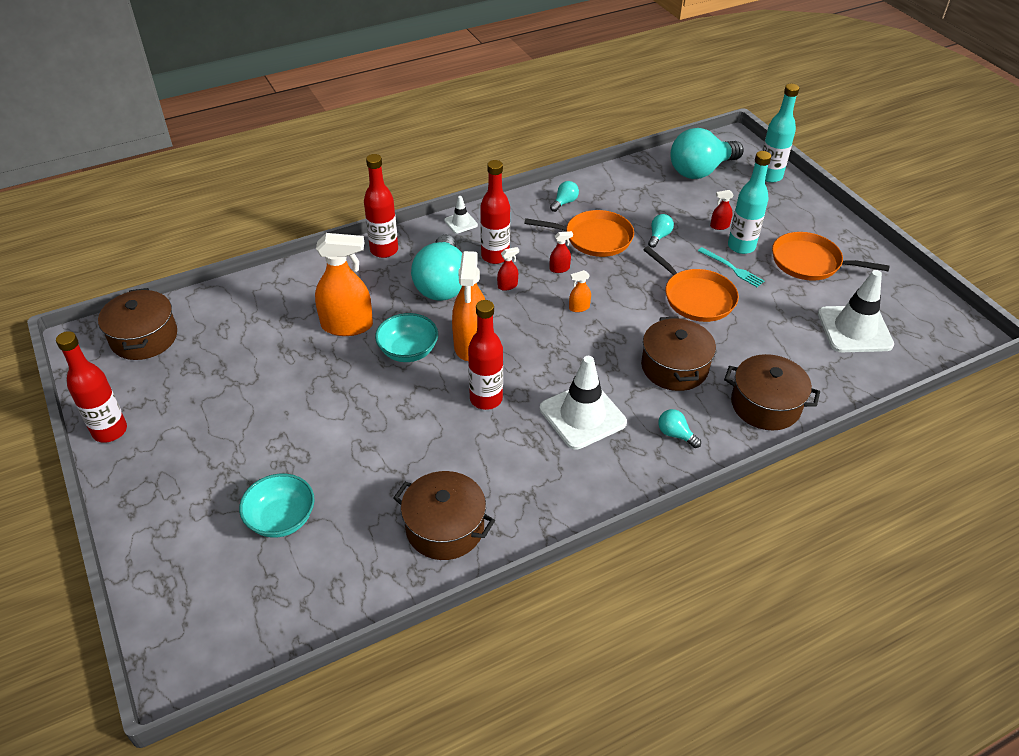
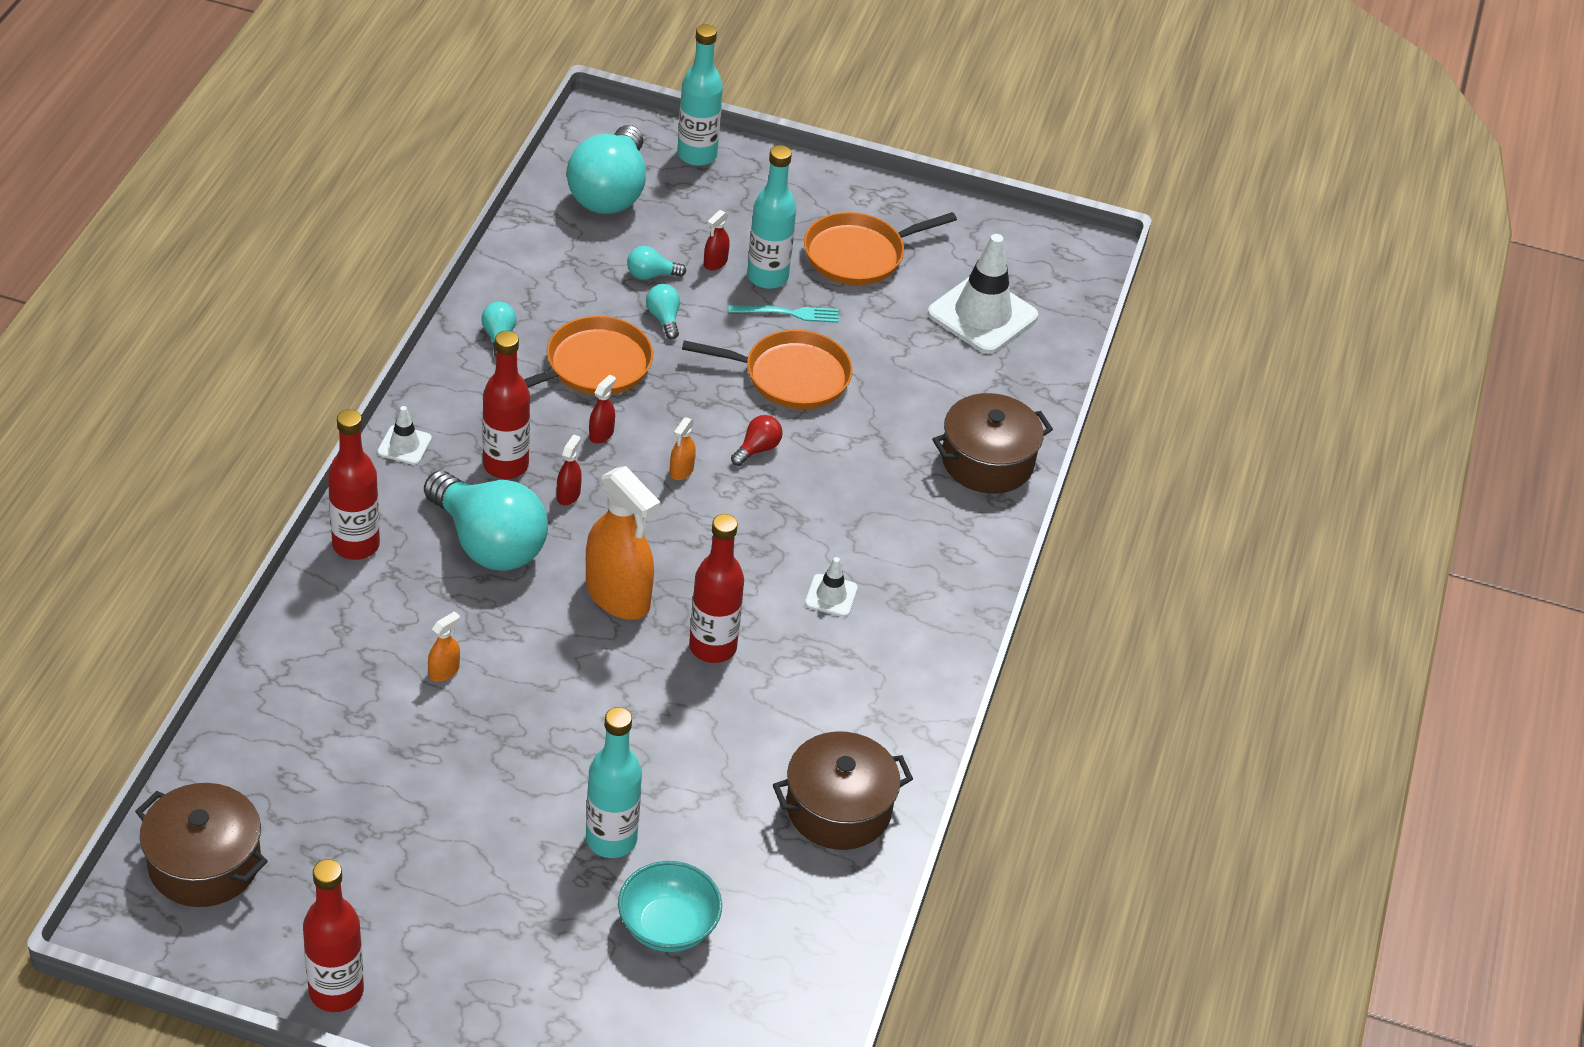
camera: 50 degrees left, 0 degrees up
orange spray bottle [315,233,373,336] -> orange spray bottle [428,611,460,682], size x0.43
turquoise bowl [375,313,438,362] -> none
white traffic cone [540,356,627,450] -> white traffic cone [805,557,858,617], size x0.48
brown pot [641,316,716,391] -> none
turquoise light bulb [658,409,701,448] -> turquoise light bulb moved to [627,246,686,280]
none -> turquoise bottle [586,707,642,858]
none -> red light bulb [731,415,783,466]

